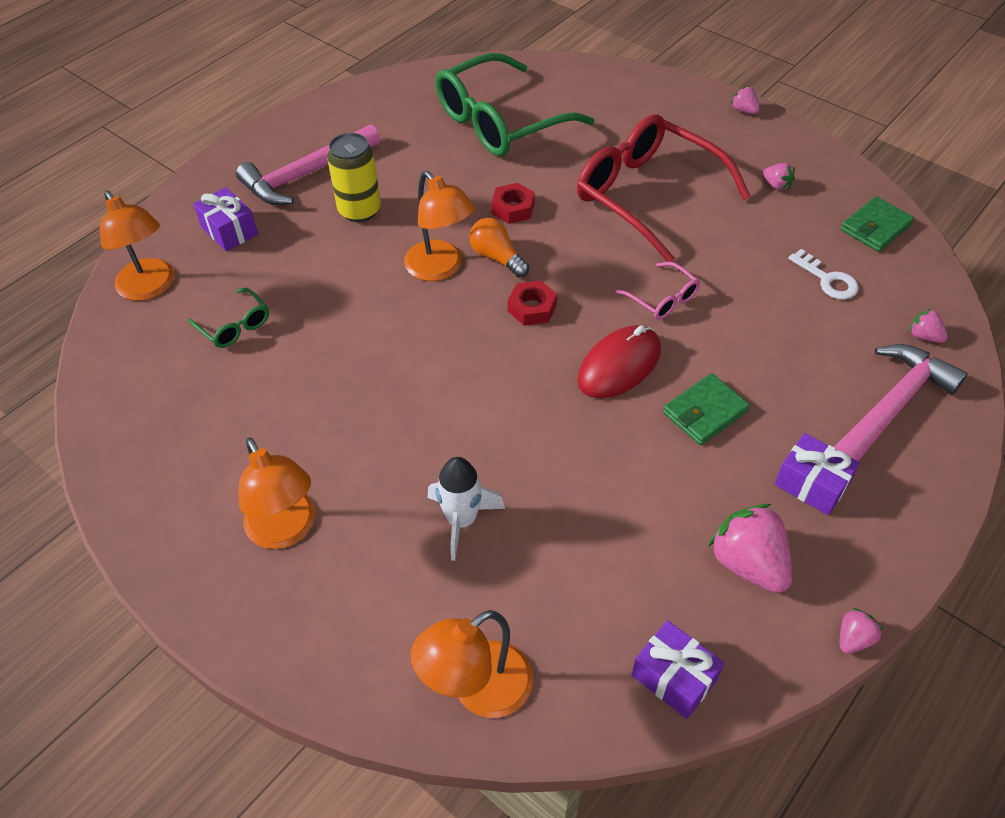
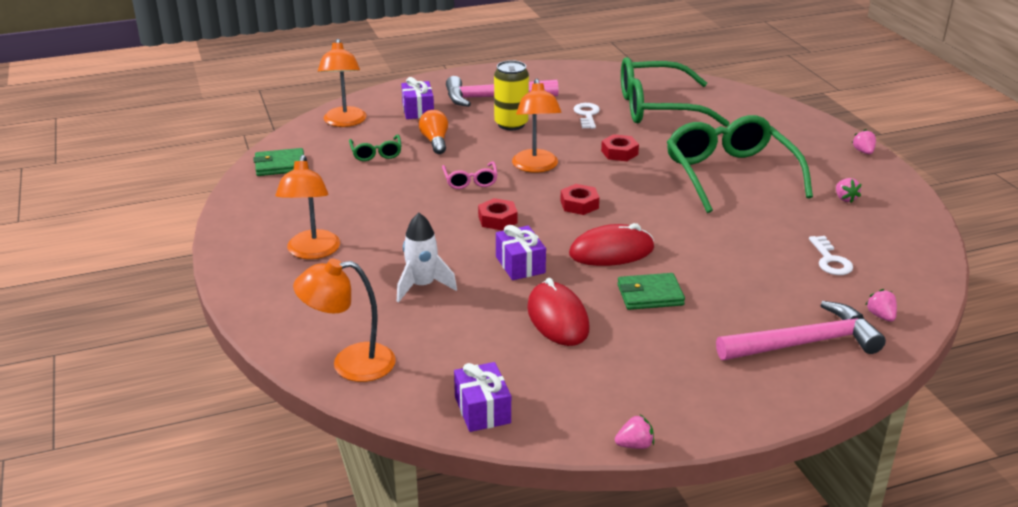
camera: 30 degrees right, 20 degrees down
orange light bulb [469,218,529,277] -> orange light bulb moved to [419,110,448,154]
red glasses [577,114,751,262] -> green glasses [667,115,813,213]
pink glasses [615,262,700,320] -> pink glasses moved to [442,161,498,189]
pink strawberry [708,504,792,593] -> none
purple gift [774,433,860,515] -> purple gift moved to [496,225,546,280]
green wallet [841,196,914,252] -> green wallet moved to [254,148,304,176]
none -> red nut [478,198,518,230]
none -> red mouse [527,278,590,346]
none -> white key [574,103,600,129]

